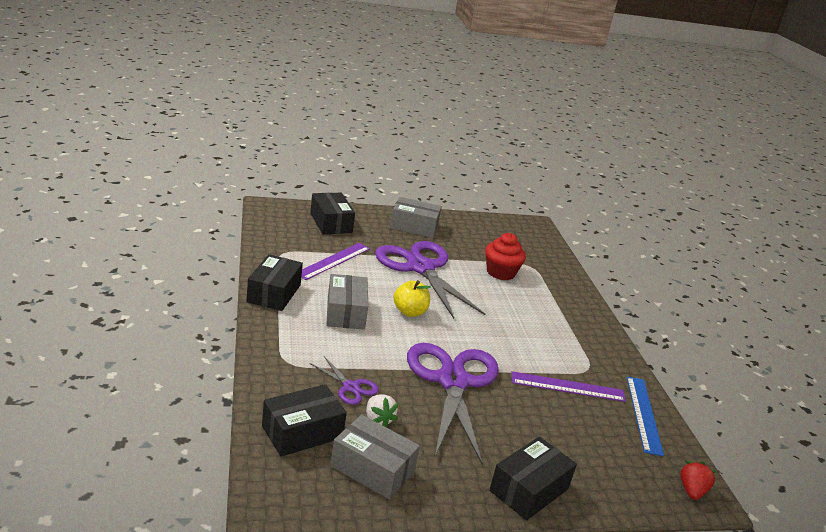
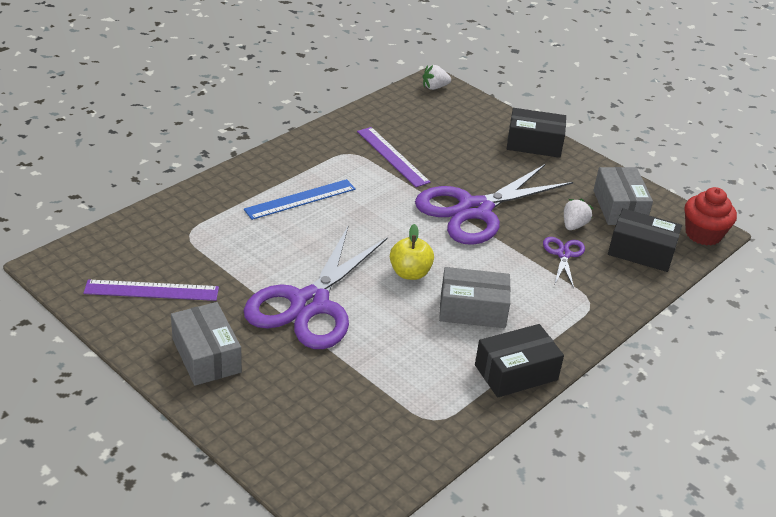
camera: 125 degrees left, 10 degrees up
purple ruler [301,243,370,280] -> purple ruler moved to [83,279,219,301]
black box [310,193,355,234] -> none
grey box [326,274,368,330] -> grey box turned 45 degrees clockwise [439,267,511,328]
red cupcake [485,233,526,280] -> red cupcake moved to [685,187,737,245]
blue ruler [627,377,664,456] -> blue ruler moved to [244,179,356,220]
red strawberry [680,461,716,500] -> white strawberry [423,65,451,90]

